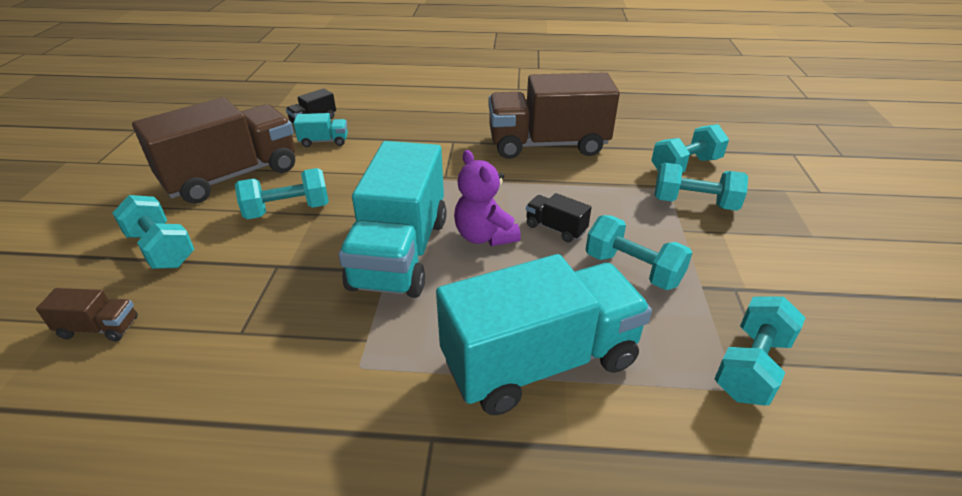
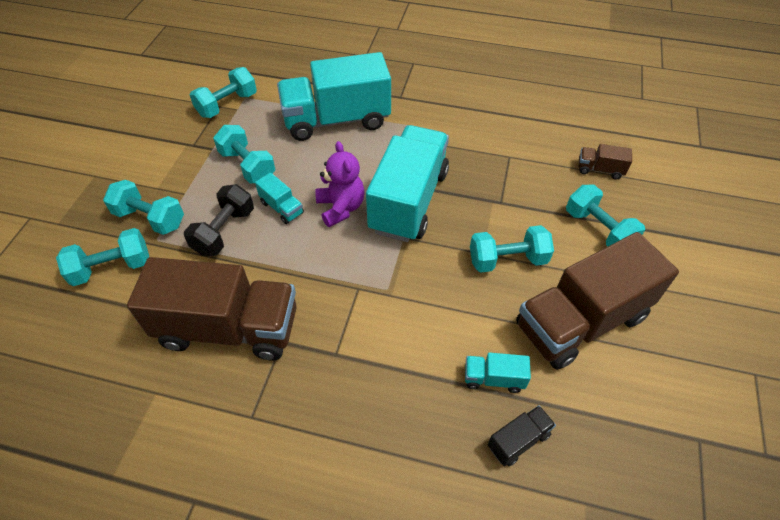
camera: 170 degrees left, 15 degrees up
black truck [526,193,591,242] -> turquoise truck [255,172,304,224]
none -> black dumbbell [184,184,254,256]

